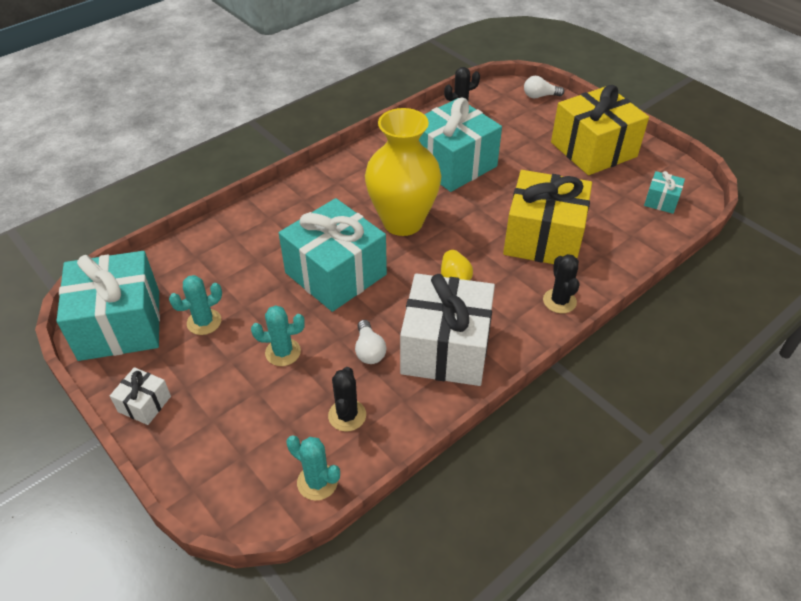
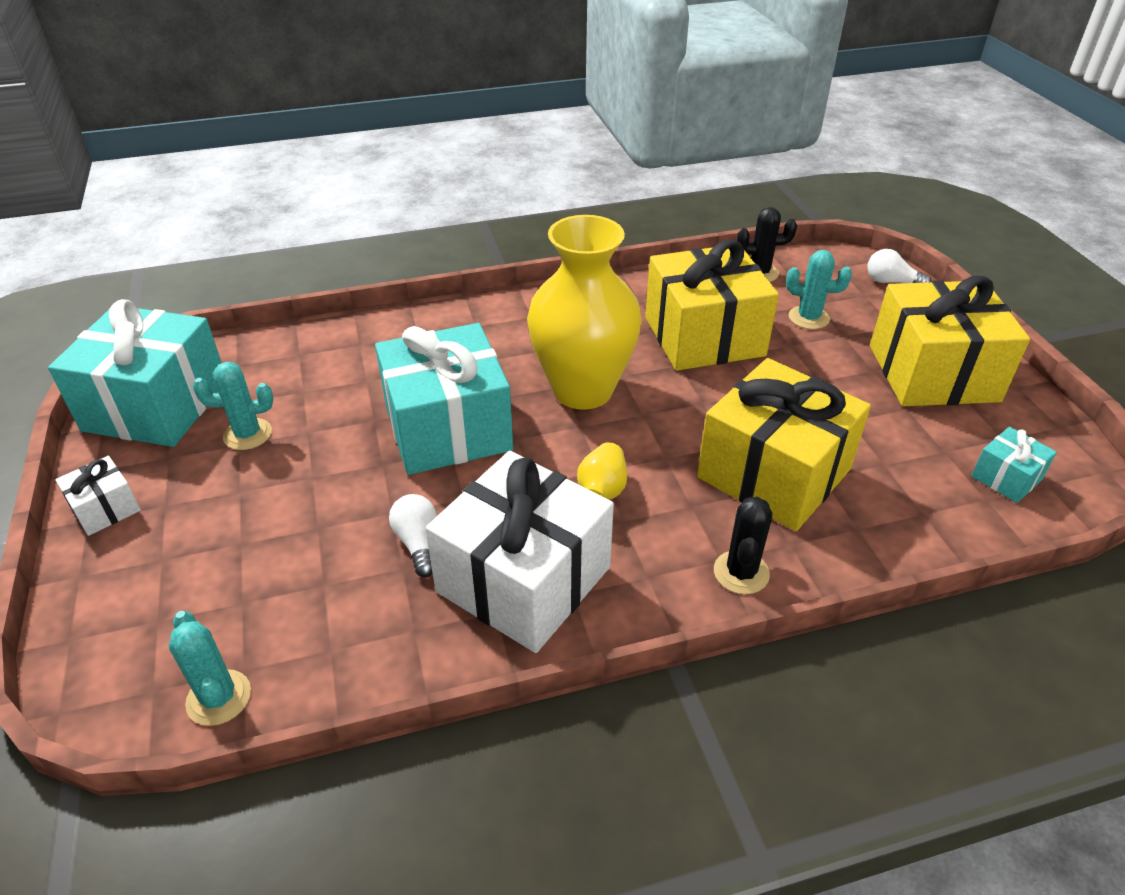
camera: 25 degrees right, 5 degrees down
turquoise cactus [251,305,305,366] -> turquoise cactus moved to [786,250,852,329]
black cactus [328,367,366,432] -> none
white light bulb [355,320,387,364] -> white light bulb turned 150 degrees clockwise [389,494,436,577]
turquoise gift [419,98,502,192] -> yellow gift [645,240,779,371]

